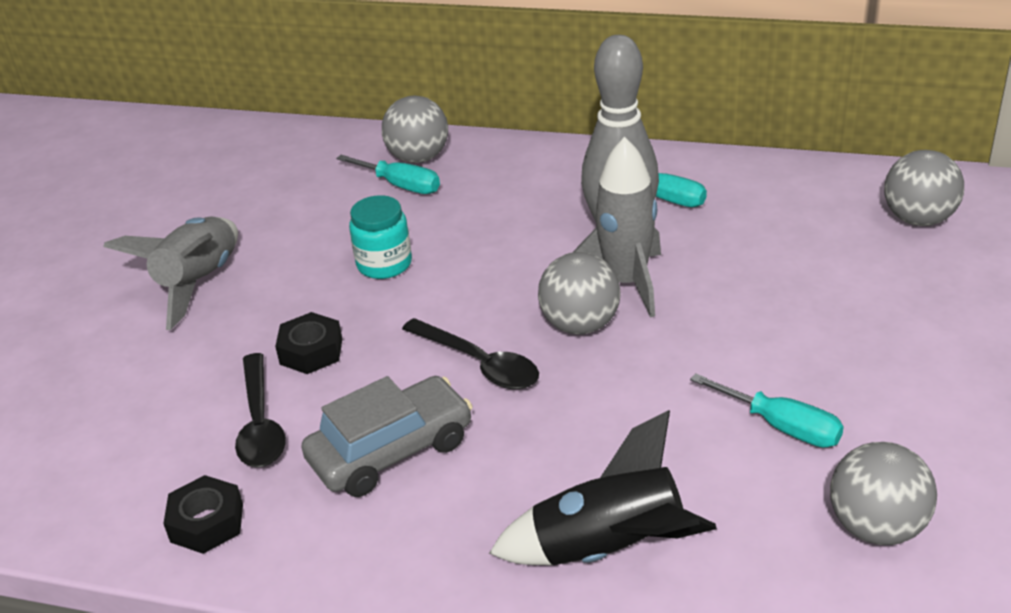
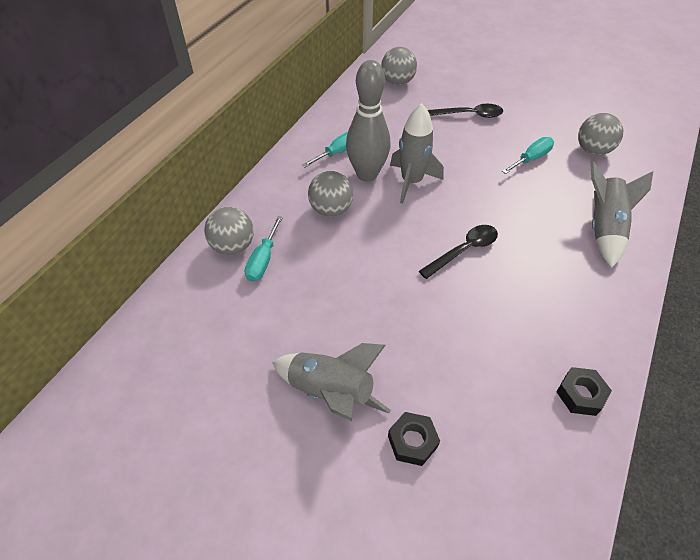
camera: 80 degrees left, 15 degrees up
black spoon [235,353,286,467] -> black spoon moved to [428,104,503,118]
black nut [275,312,342,374] -> black nut moved to [388,412,440,466]
grey car [301,376,473,497] -> none
turquoise screwdriver [336,155,440,194] -> turquoise screwdriver turned 150 degrees clockwise [245,216,283,282]
turquoise jar [349,195,412,279] -> none
black rocket [489,410,717,565] -> grey rocket [590,161,653,268]
grey ball [538,252,620,335] -> grey ball moved to [308,171,353,217]

